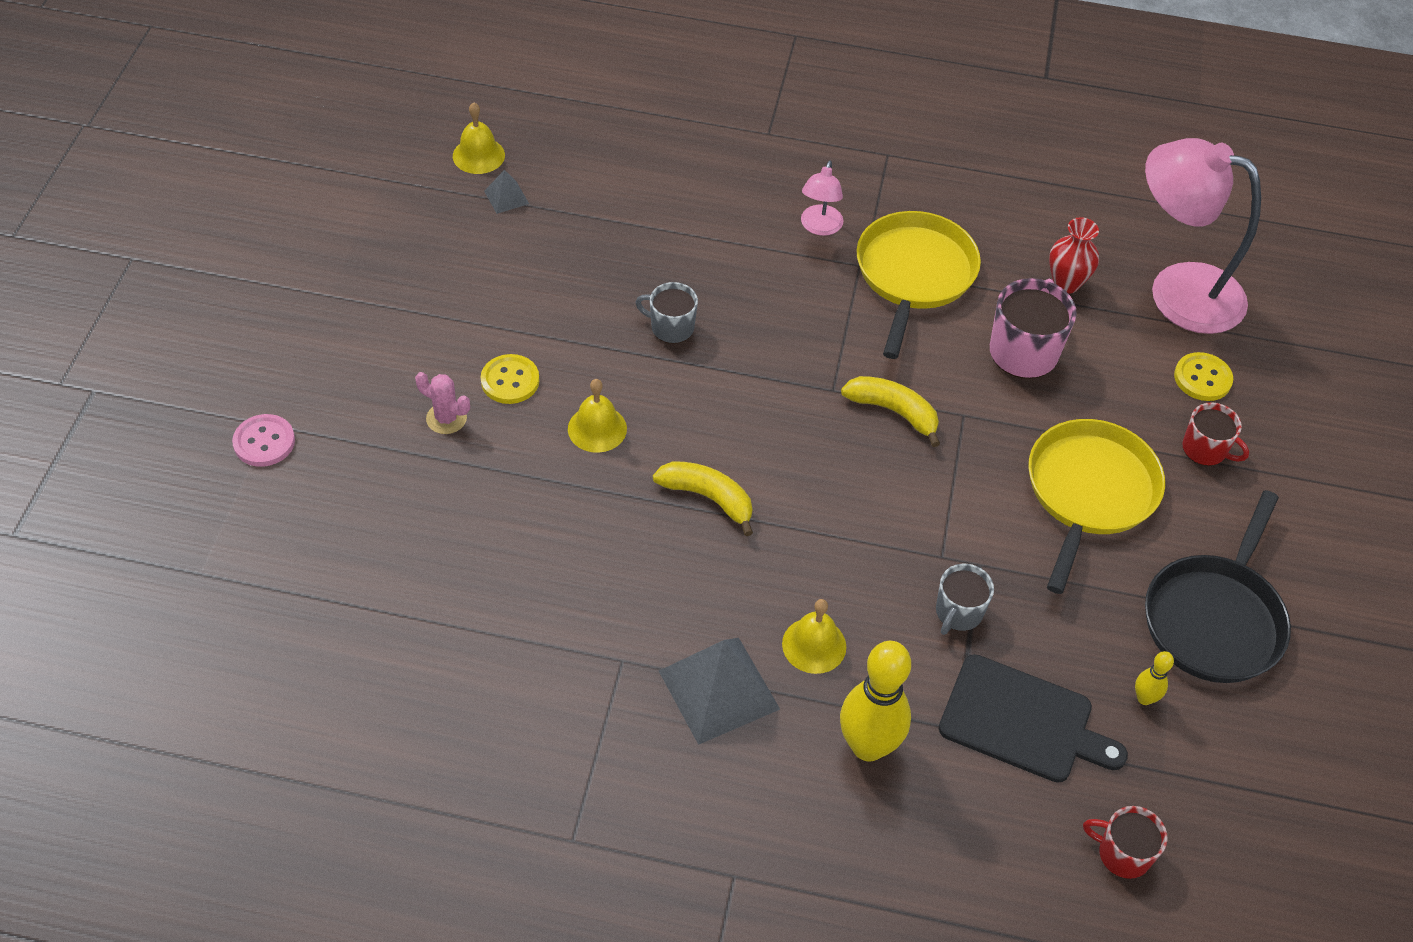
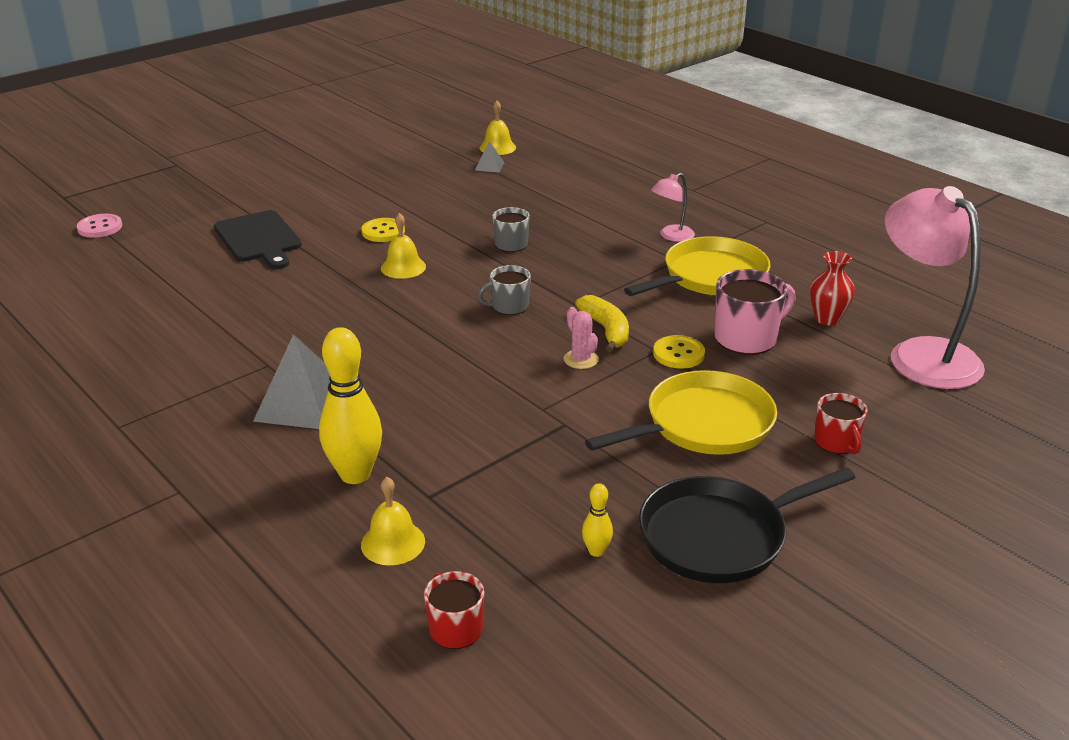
camera: 40 degrees right, 20 degrees down
pink button [232,414,295,467] -> pink button moved to [77,214,122,238]
pink cactus [415,372,470,434] -> pink cactus moved to [564,307,599,369]
yellow banana [653,461,753,536] -> none
yellow bell [782,599,846,674] -> yellow bell moved to [361,477,425,565]
grey mug [936,564,994,635] -> grey mug moved to [478,265,531,315]
black cutting board [939,654,1128,783] -> black cutting board moved to [214,210,302,269]
yellow button [1174,352,1233,401] -> yellow button moved to [653,335,705,369]

